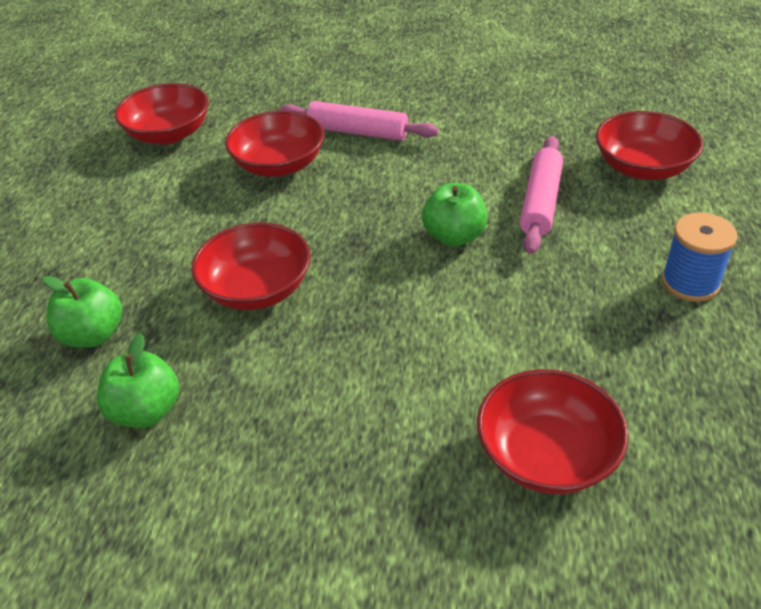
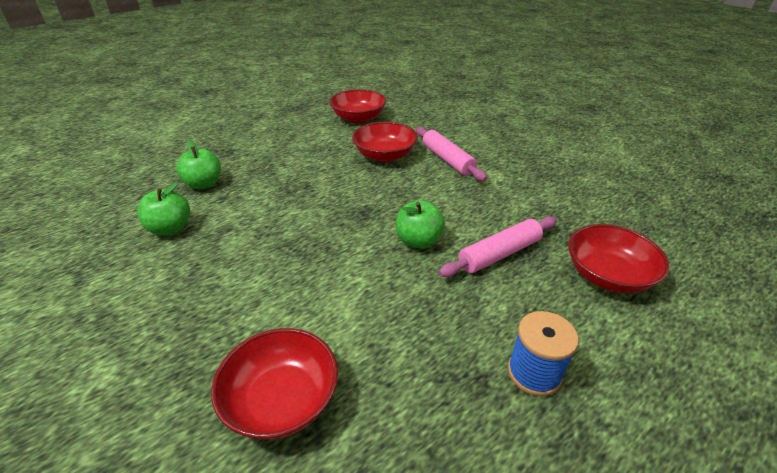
camera: 40 degrees right, 5 degrees down
red bowl [191,222,310,310] -> none

